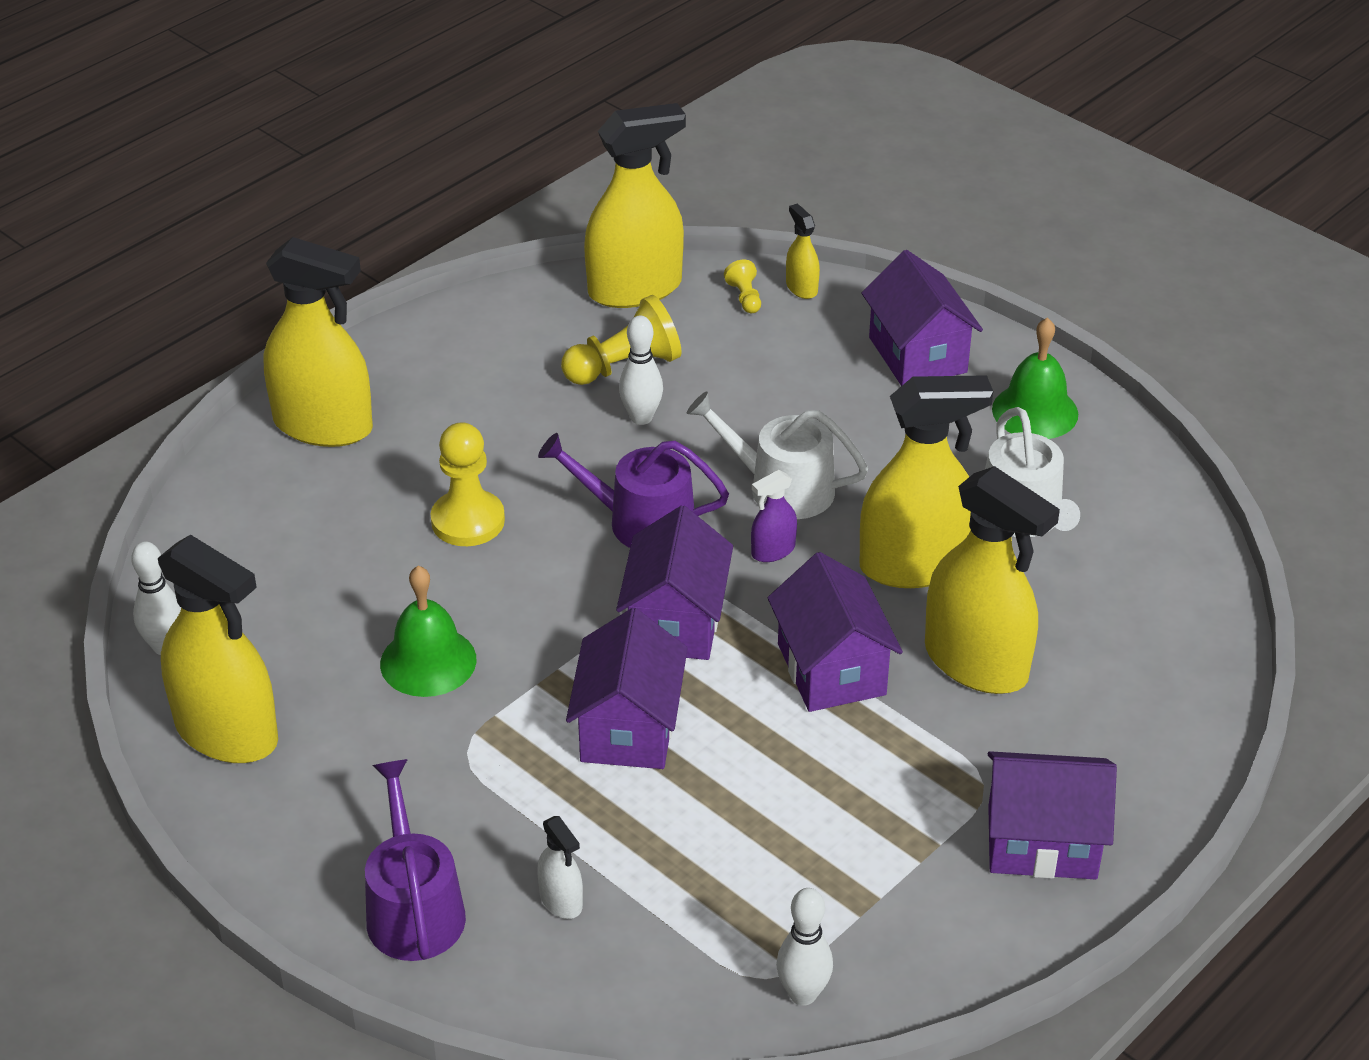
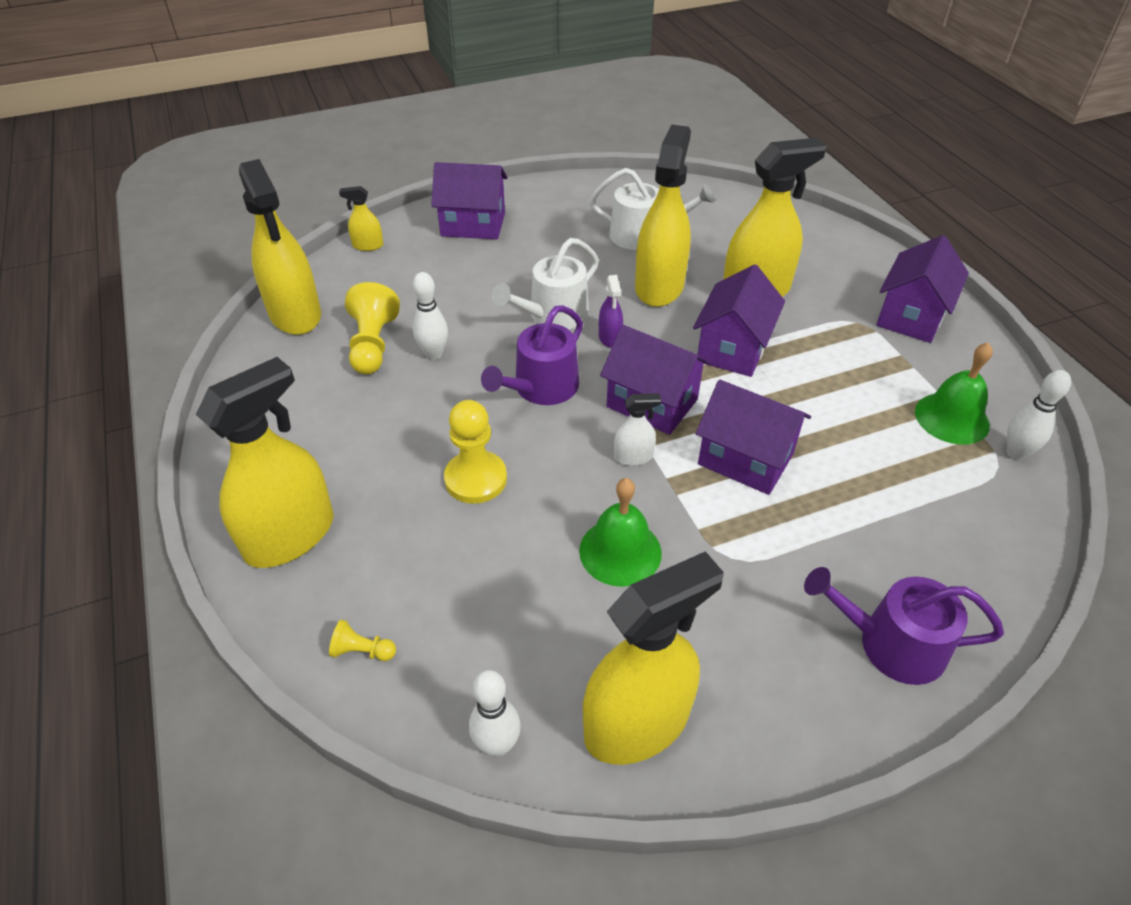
camera: 65 degrees left, 5 degrees up
white spray bottle [537,816,583,919] -> white spray bottle moved to [614,393,661,466]
yellow spray bottle [584,103,686,308] -> yellow spray bottle turned 150 degrees clockwise [239,159,321,335]
yellow pawn [724,260,761,313] -> yellow pawn moved to [329,620,396,661]
purple house [768,552,903,712] -> purple house turned 75 degrees counterclockwise [693,264,785,377]
green bell [992,317,1078,439] -> green bell moved to [915,342,993,445]

